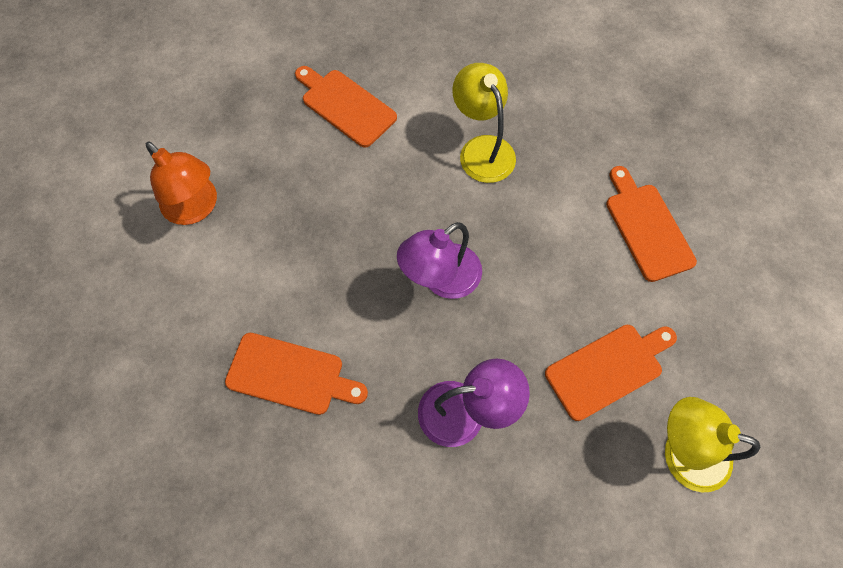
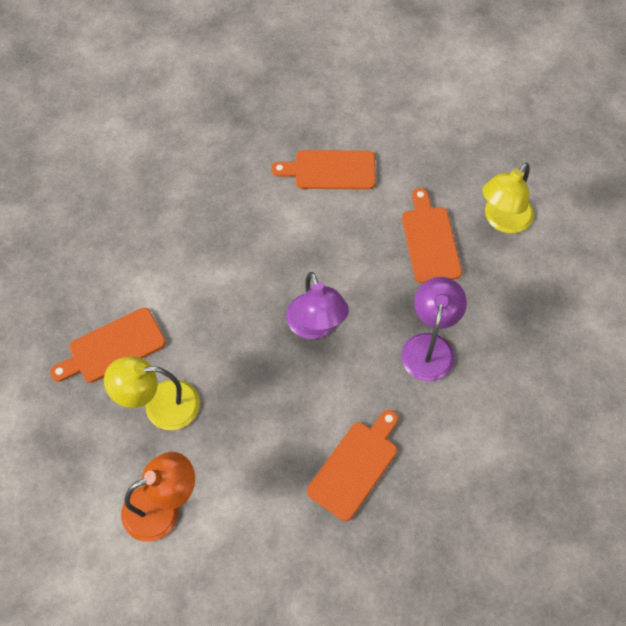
camera: 70 degrees left, 5 degrees down
yellow lamp [452,63,516,183] -> yellow lamp moved to [104,356,200,430]

